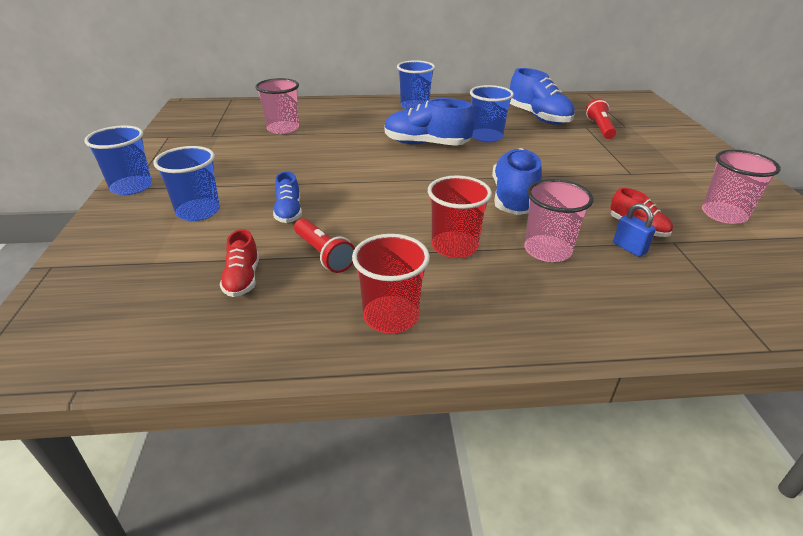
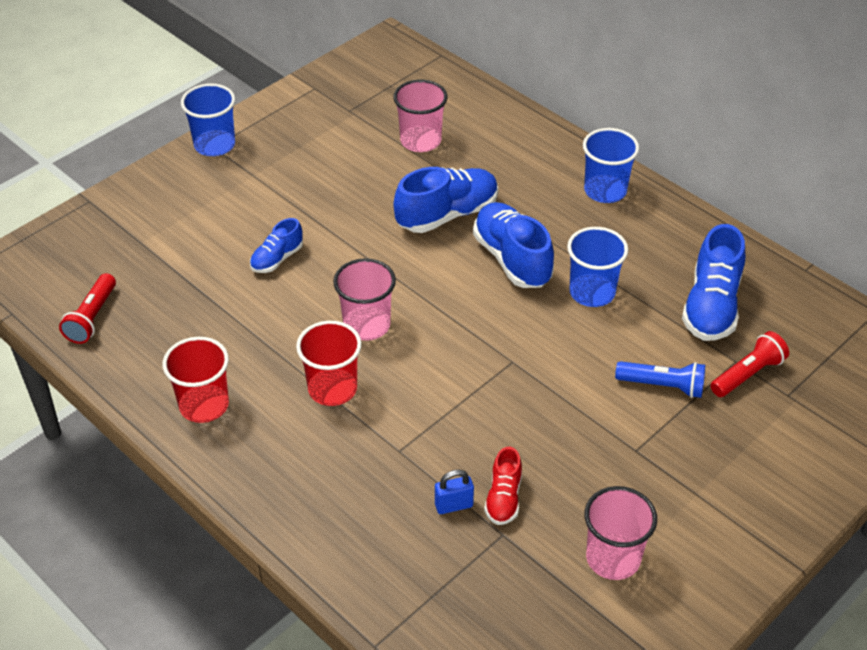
camera: 50 degrees right, 10 degrees up
blue cup [153,146,220,221] -> none
red shoe [220,229,259,297] -> none
red flashlight [294,218,355,273] -> red flashlight moved to [59,273,116,344]
blue shoe [492,148,542,215] -> blue shoe moved to [394,167,498,233]
pink cup [524,179,594,262] -> pink cup moved to [333,258,396,341]
blue padlock [613,203,656,257] -> blue padlock turned 60 degrees clockwise [435,470,474,514]
none -> blue flashlight [615,361,705,398]

